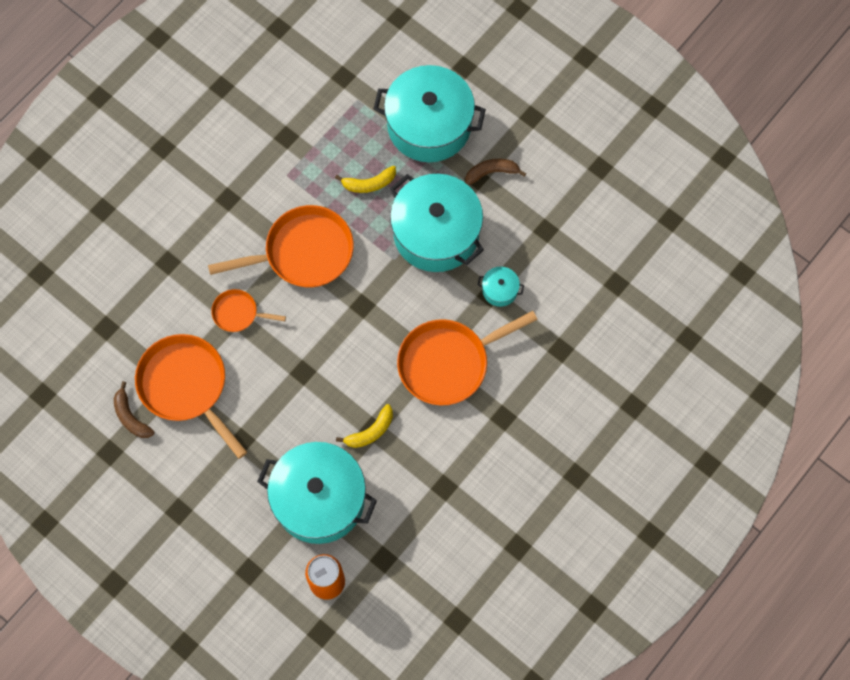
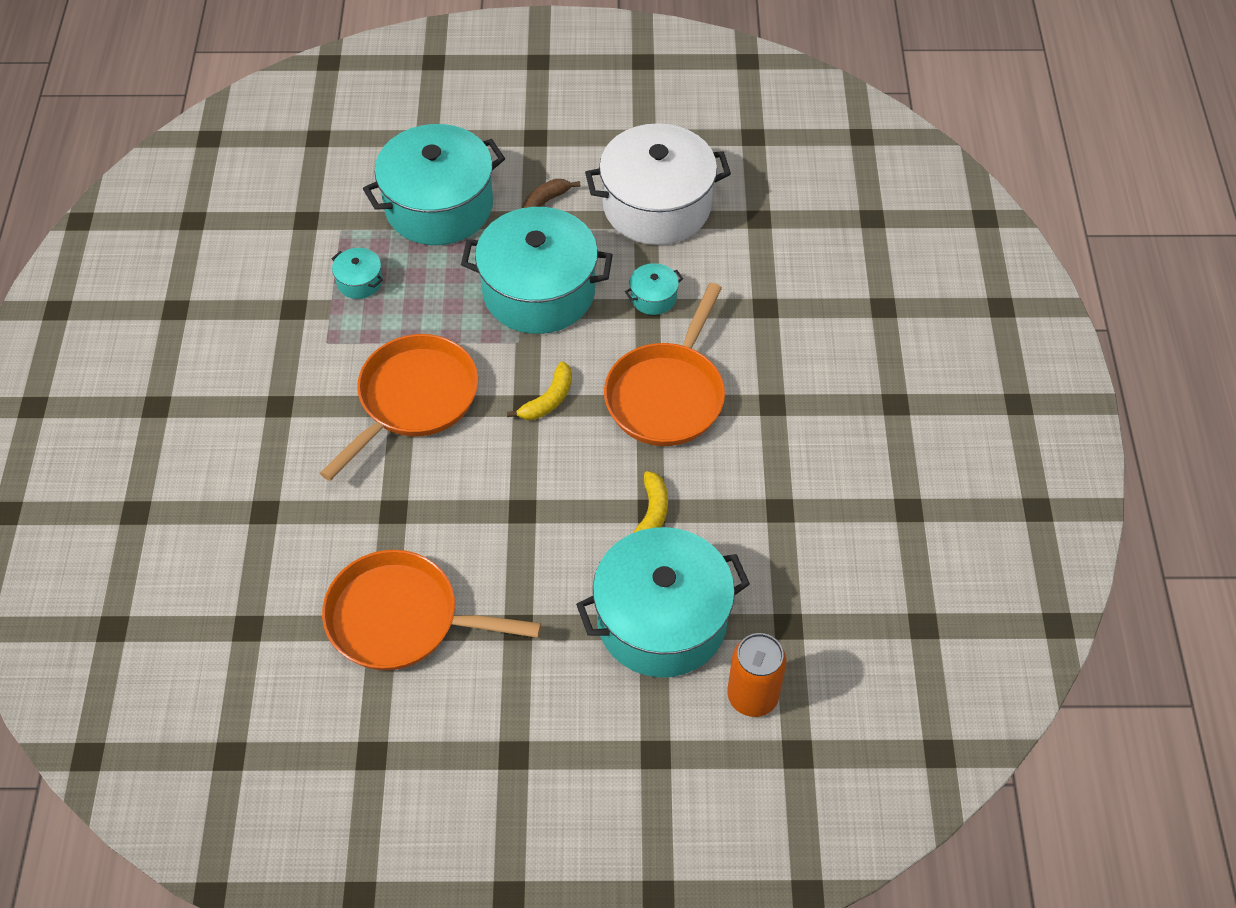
camera: 40 degrees left, 15 degrees down
brown banana [114,381,154,438] -> none
orange pan [211,289,286,332] -> none
yellow banana [335,166,396,193] -> yellow banana moved to [507,361,572,420]
none -> turquoise pot [331,248,383,299]
none -> white pot [585,123,731,245]

